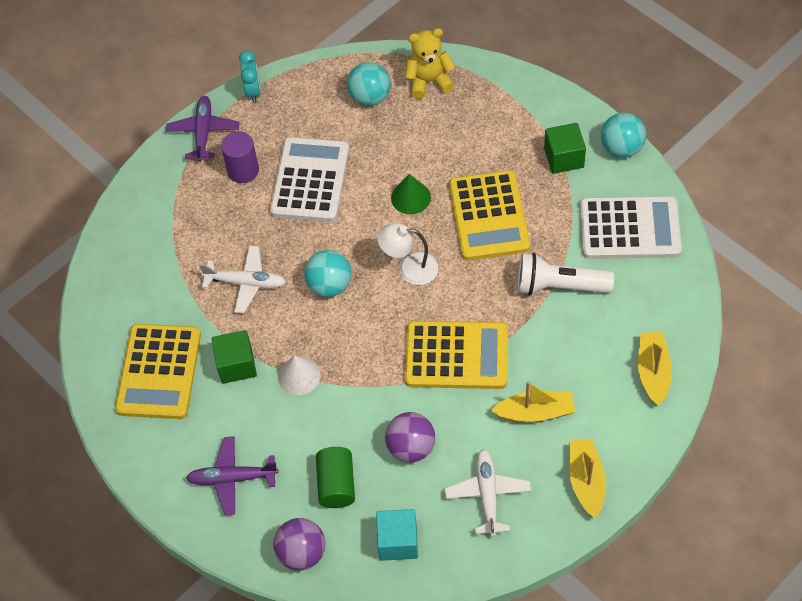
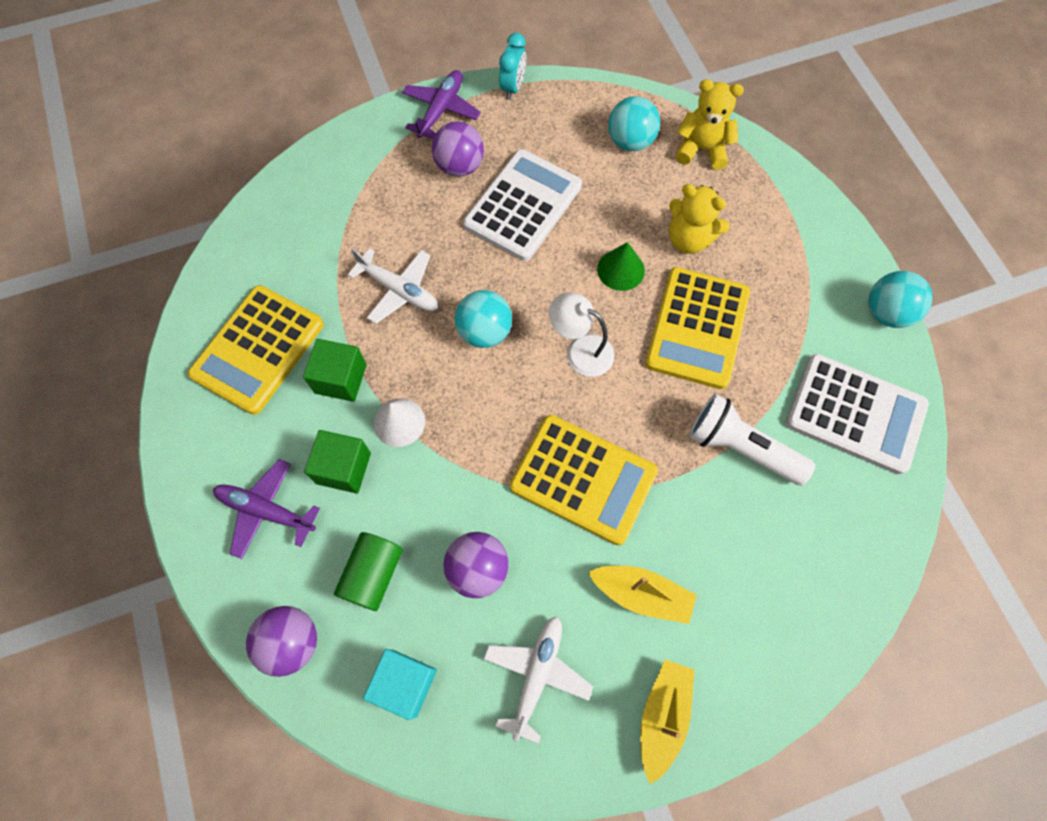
camera: 20 degrees right, 10 degrees up
purple cylinder [221,131,259,183] -> purple ball [432,121,484,177]
green cube [544,123,586,174] -> green cube moved to [304,430,371,493]
yellow boat [638,332,672,406] -> none
none -> yellow teddy bear [669,184,730,254]

